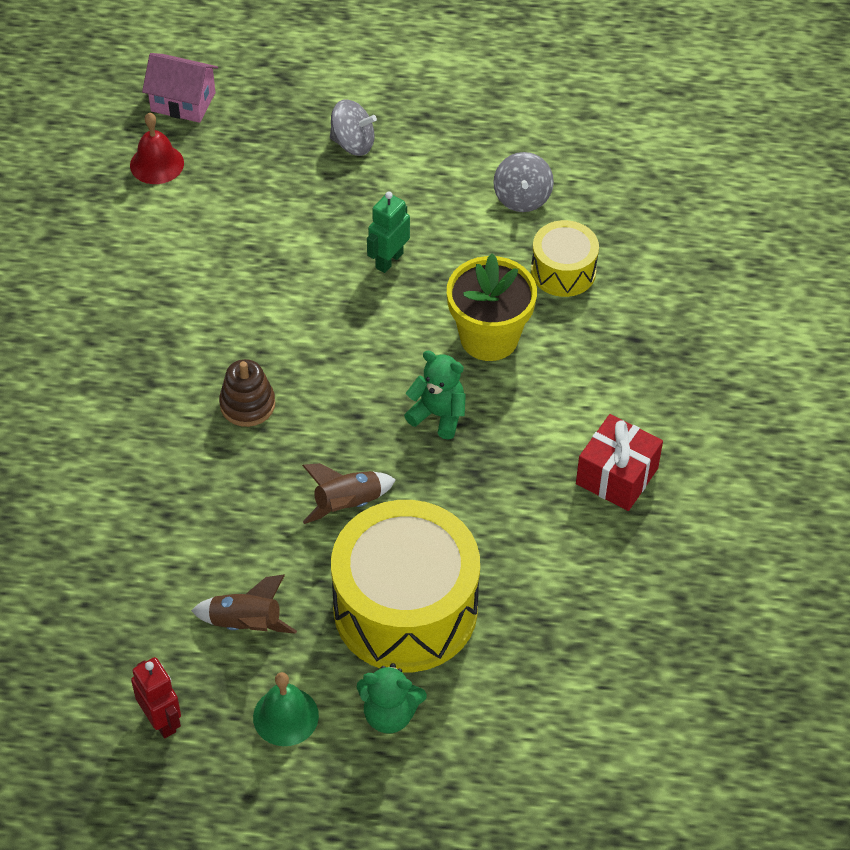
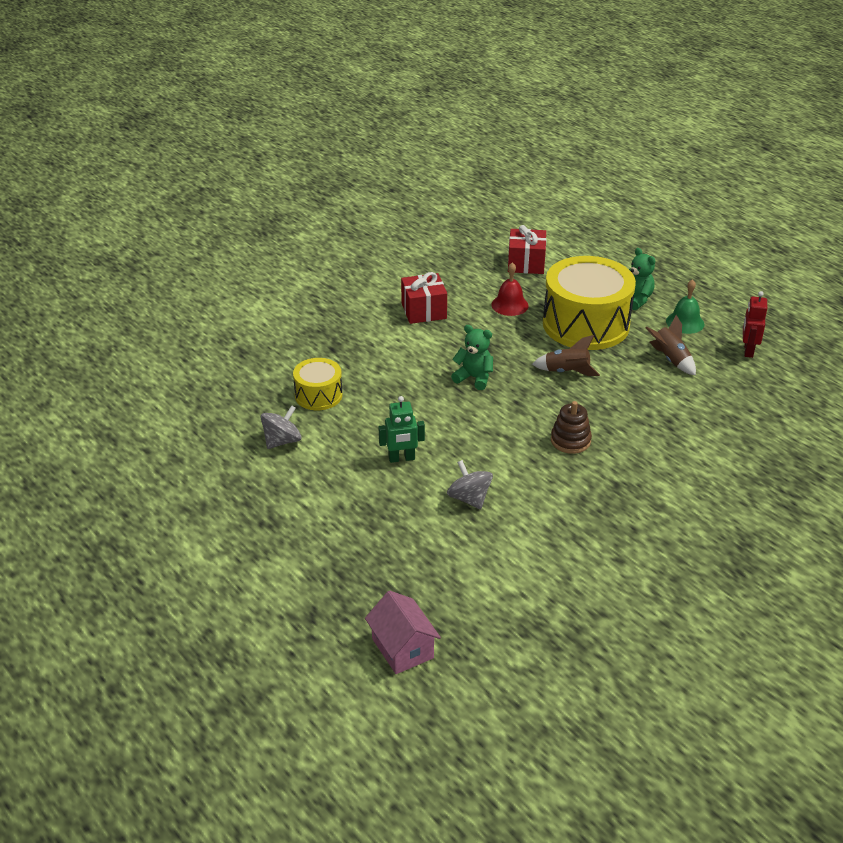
camera: 135 degrees left, 15 degrees down
red bell [130,113,184,184] -> red bell moved to [491,262,529,316]
grey spinning top [330,99,377,156] -> grey spinning top moved to [447,460,493,509]
green teddy bear [404,351,466,440] -> green teddy bear turned 135 degrees clockwise [451,325,493,390]
yellow flower pot [447,253,537,361] -> none
none -> red gift [508,225,546,274]

